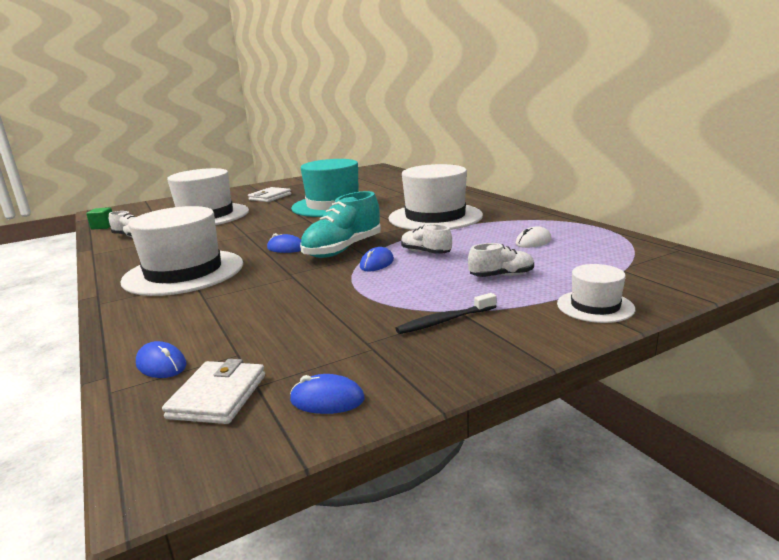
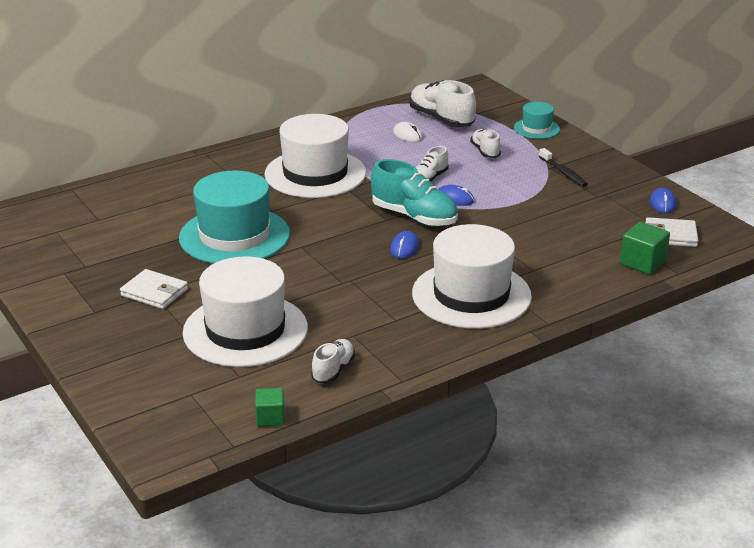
camera: 95 degrees left, 10 degrees up
blue mouse [136,341,187,378] -> green cube [620,222,670,275]
white hat [557,264,636,323] -> turquoise hat [514,102,560,139]
none -> white shoe [410,80,476,127]

